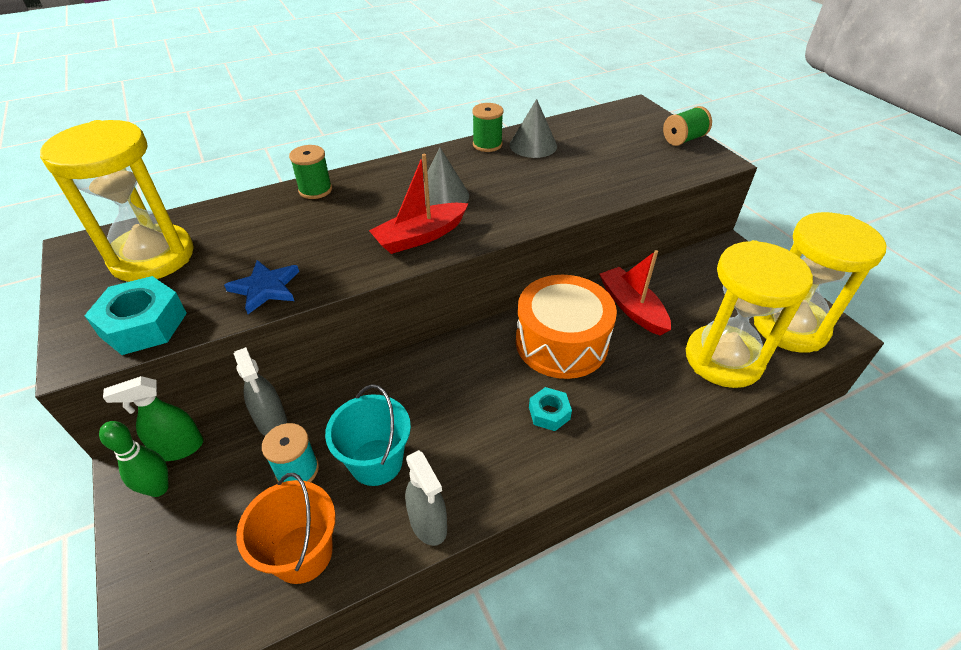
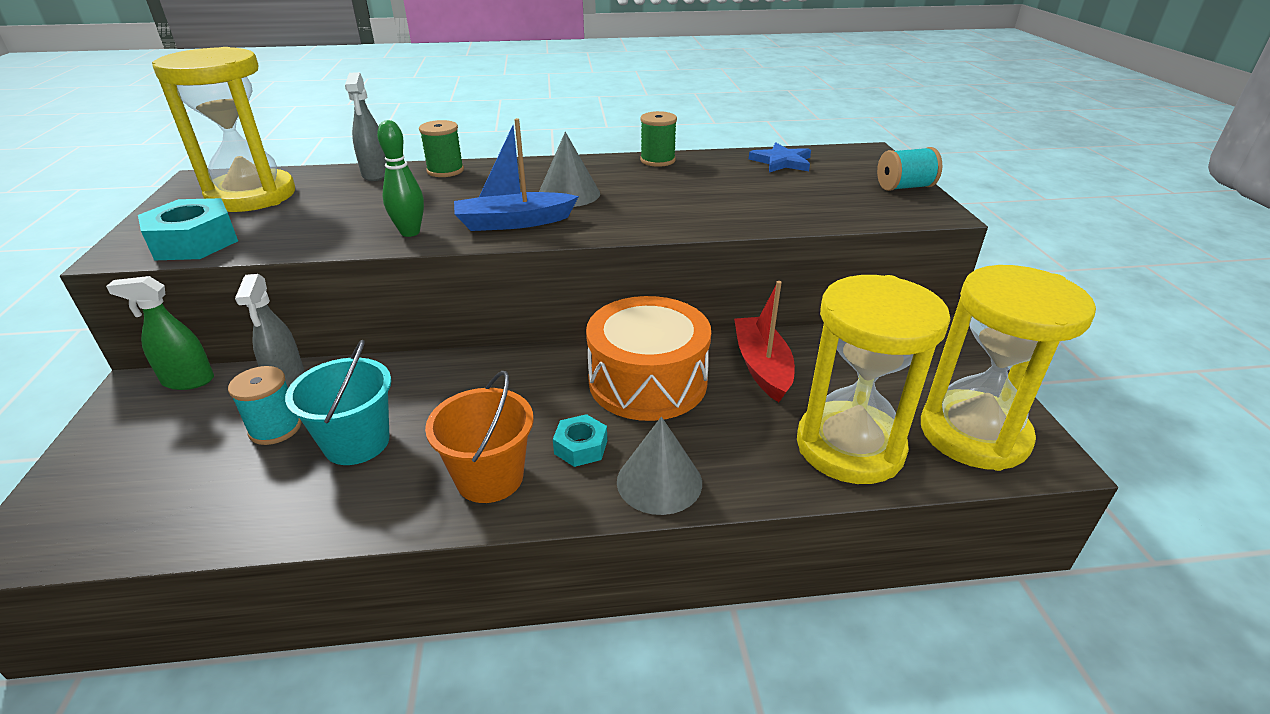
camera: 20 degrees right, 10 degrees down
green bowling pin [99,421,169,497] -> green bowling pin moved to [377,120,424,237]
blue star [224,260,299,314] -> blue star moved to [749,143,811,173]
orange bucket [236,473,336,584] -> orange bucket moved to [425,371,534,503]
red boat [369,154,469,254] -> blue boat [454,118,579,231]
grey spray bottle [405,450,447,546] -> grey spray bottle moved to [345,72,386,181]
grey cone [510,99,557,158] -> grey cone moved to [617,417,702,515]
green spool [663,106,712,146] -> turquoise spool [877,147,942,191]

